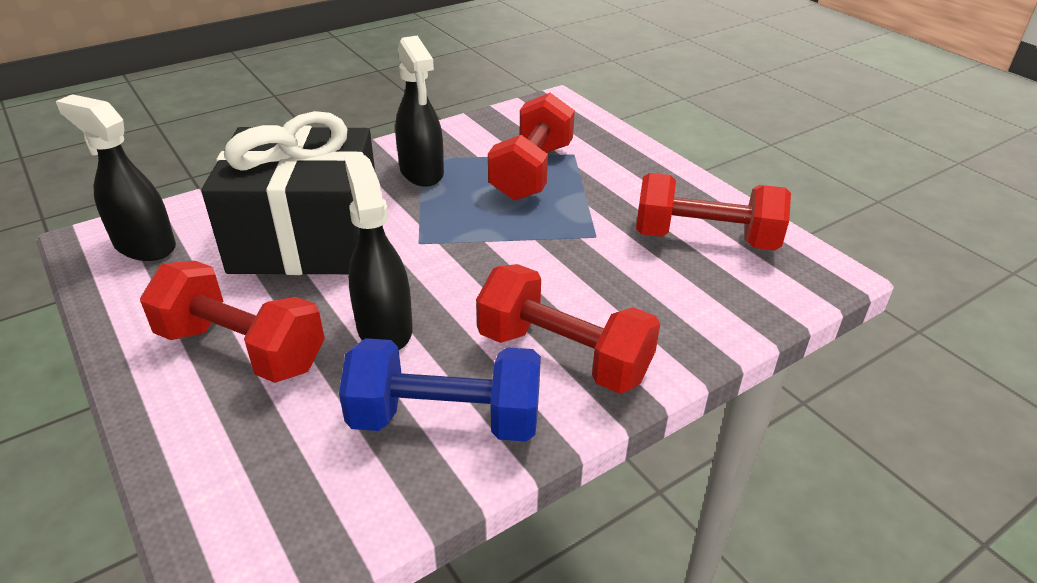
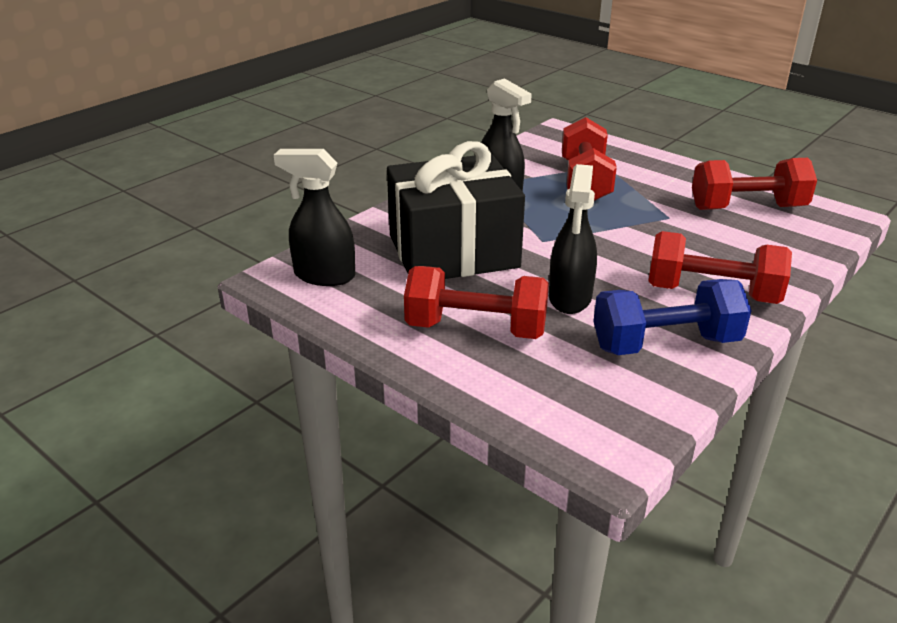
camera: 15 degrees left, 5 degrees down
black spray bottle [345,155,413,350] -> black spray bottle turned 135 degrees counterclockwise [549,164,597,314]

